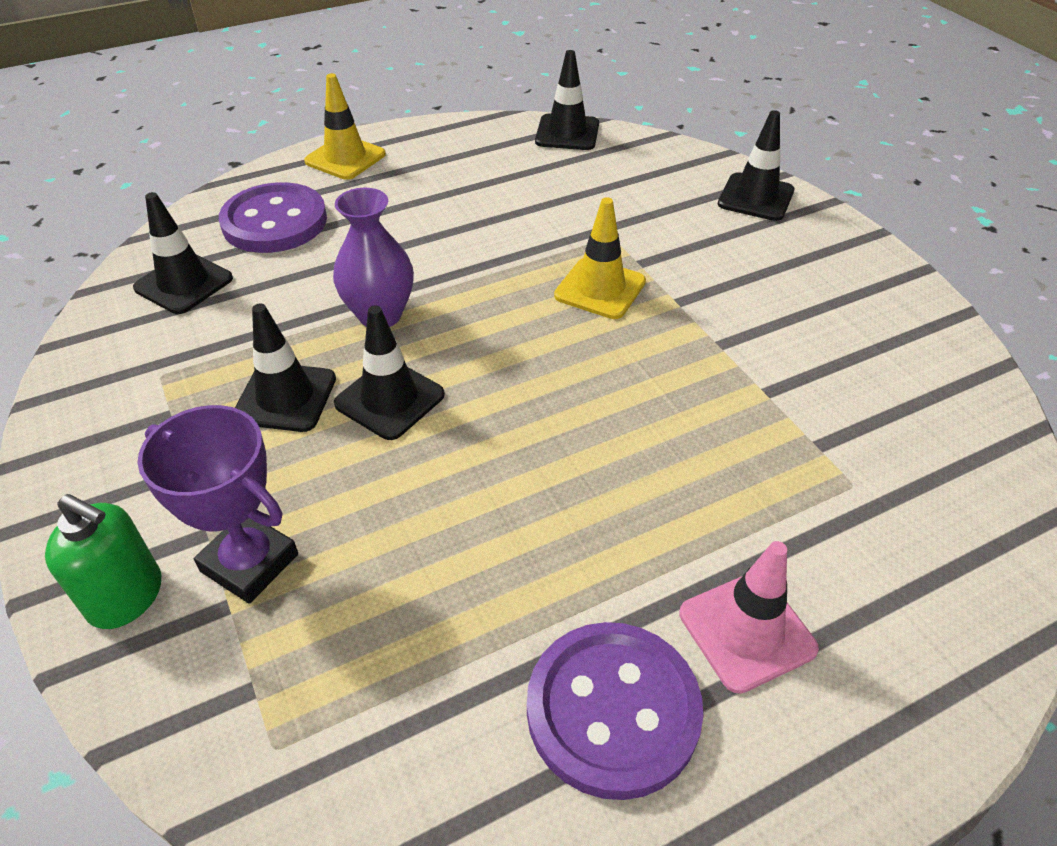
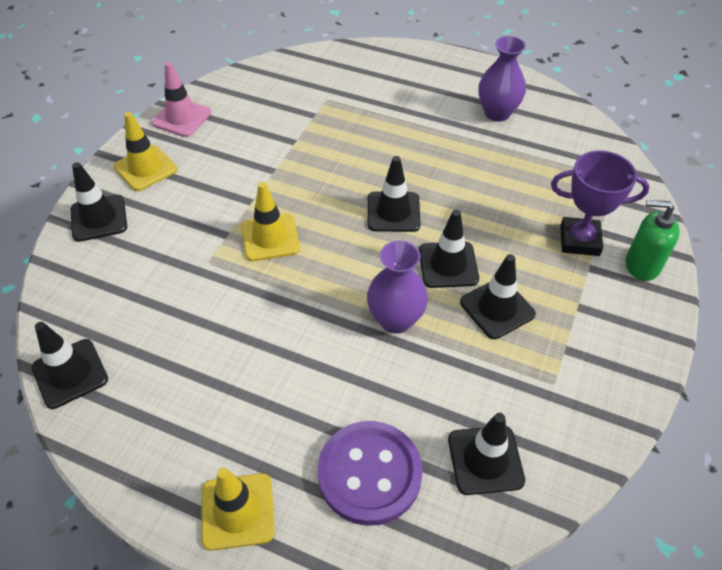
camera: 130 degrees left, 5 degrees up
green soap dispenser [45,494,161,629] -> green soap dispenser turned 60 degrees counterclockwise [626,200,680,281]
purple trophy [138,405,298,604] -> purple trophy turned 75 degrees counterclockwise [551,151,650,256]
purple button [527,622,704,800] -> purple vase [478,36,526,122]
pink traffic cone [679,541,819,694] -> pink traffic cone moved to [151,62,211,137]
none -> yellow traffic cone [114,112,177,191]
none -> black traffic cone [368,156,420,232]

